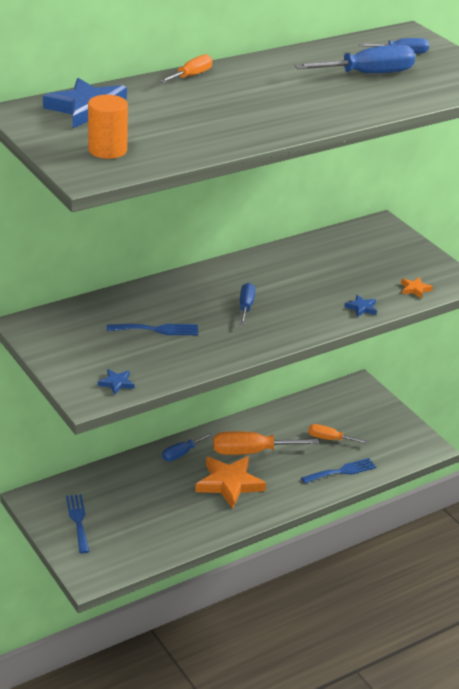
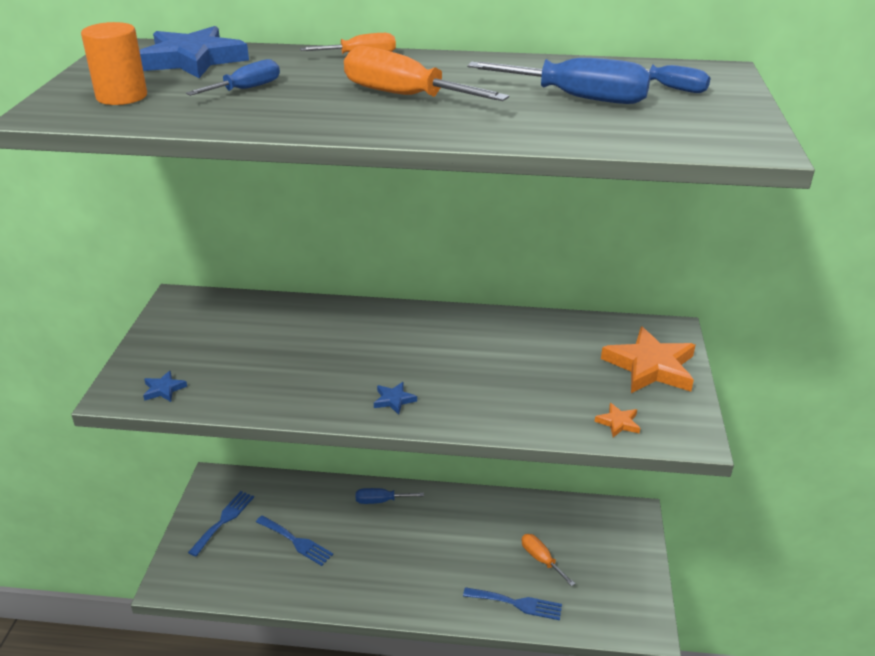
camera: 40 degrees right, 0 degrees up
blue fork [107,324,198,335] -> blue fork moved to [256,515,333,566]
orange star [195,456,266,509] -> orange star moved to [601,326,696,393]
orange screwdriver [213,431,319,455] -> orange screwdriver moved to [344,46,509,101]
blue screwdriver [240,283,255,325] -> blue screwdriver moved to [186,59,280,96]
blue star [344,295,377,317] -> blue star moved to [374,382,417,415]

